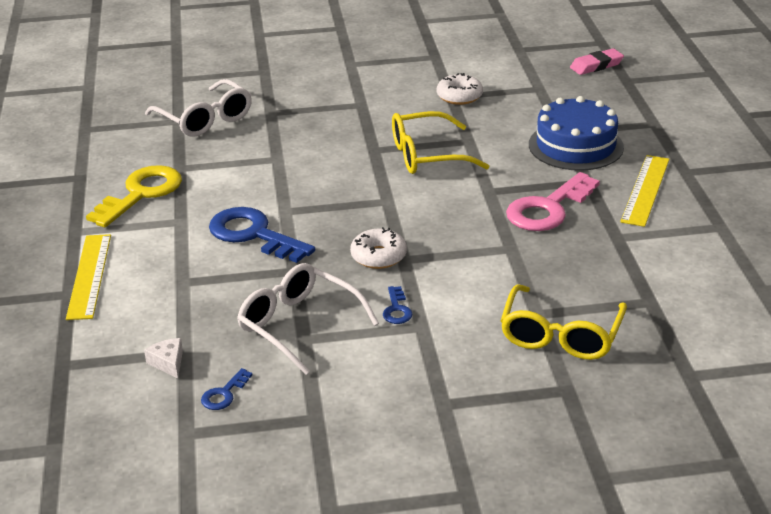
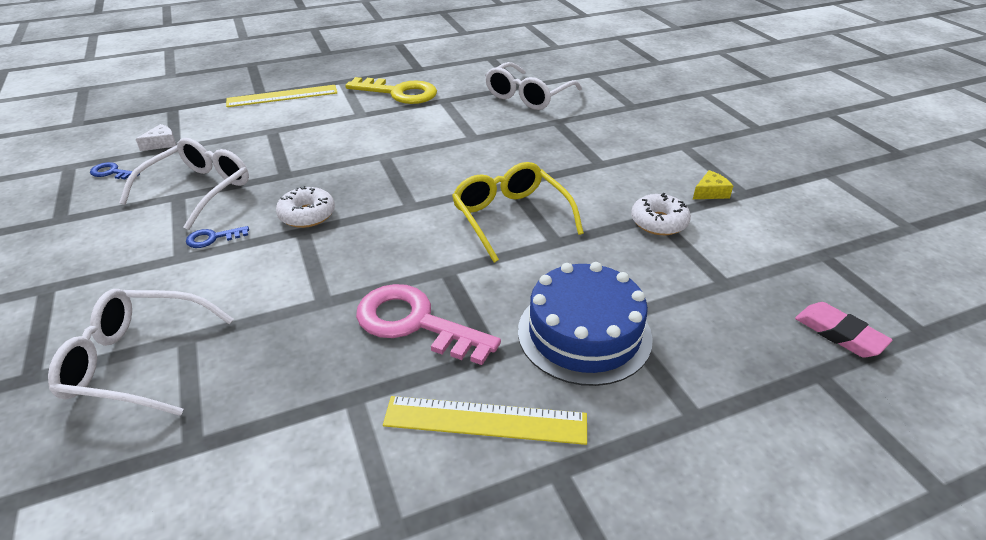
camera: 75 degrees right, 5 degrees up
blue key [209,207,315,263] -> none
yellow glasses [501,284,627,360] -> white glasses [48,289,234,416]
none -> yellow cheese [693,170,733,199]

